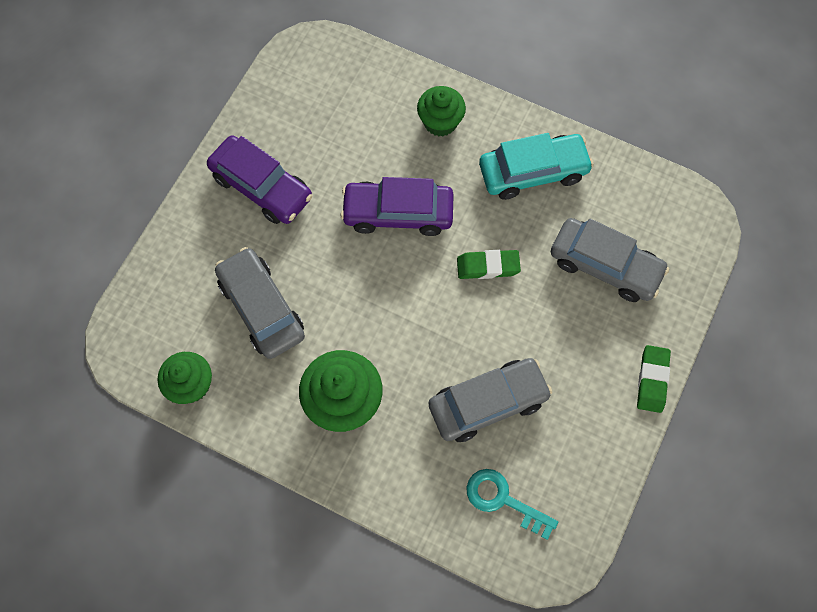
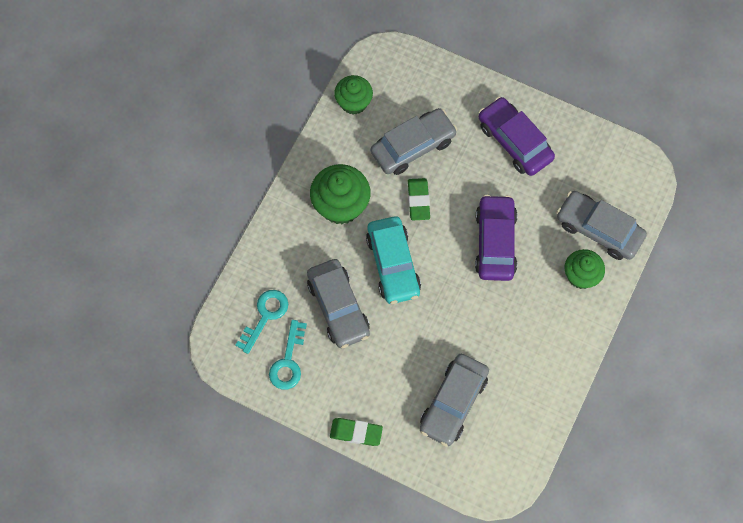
camera: 90 degrees right, 0 degrees up
purple car [207,135,312,224] -> purple car turned 105 degrees clockwise [479,97,555,176]
green eraser [457,250,521,279] -> green eraser moved to [408,178,430,220]
turquoise car [479,133,594,200] -> turquoise car moved to [366,216,421,304]
none -> turquoise key [269,320,307,390]
none -> grey car [556,191,647,260]

